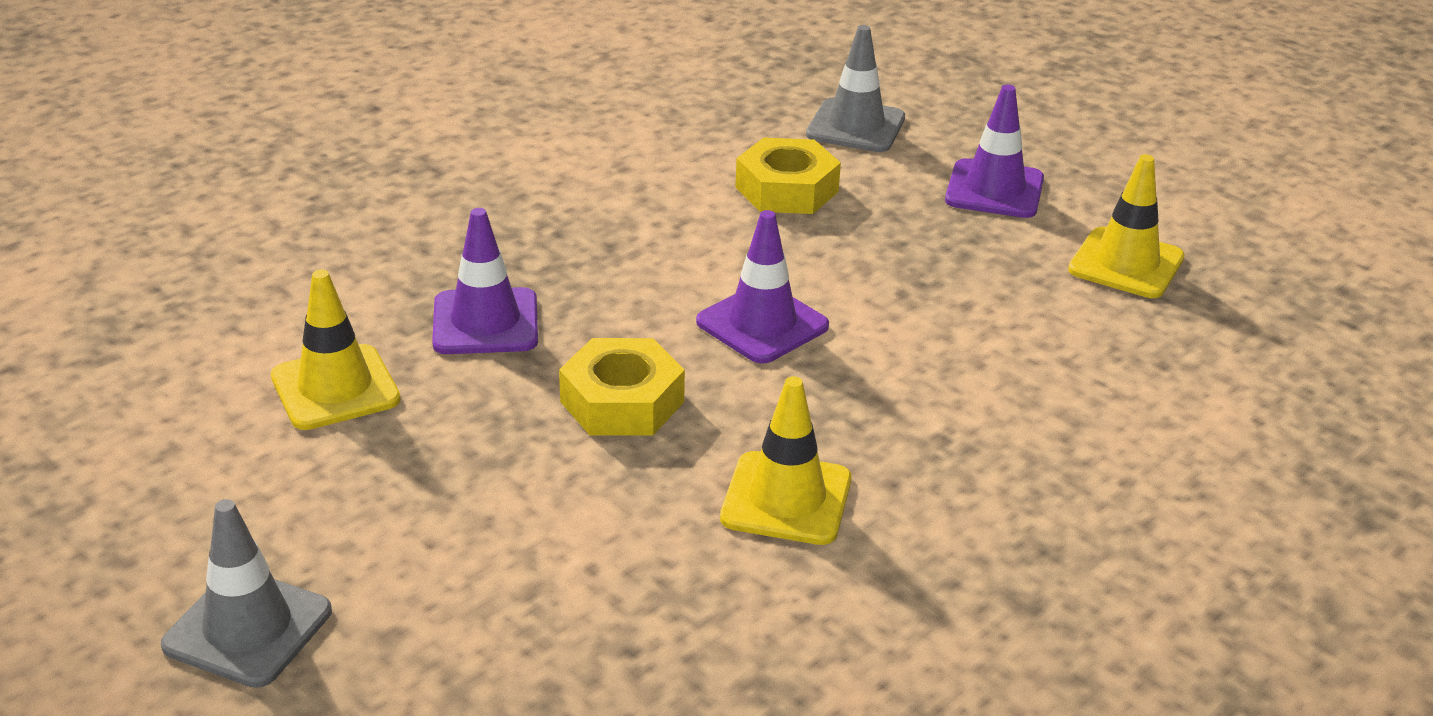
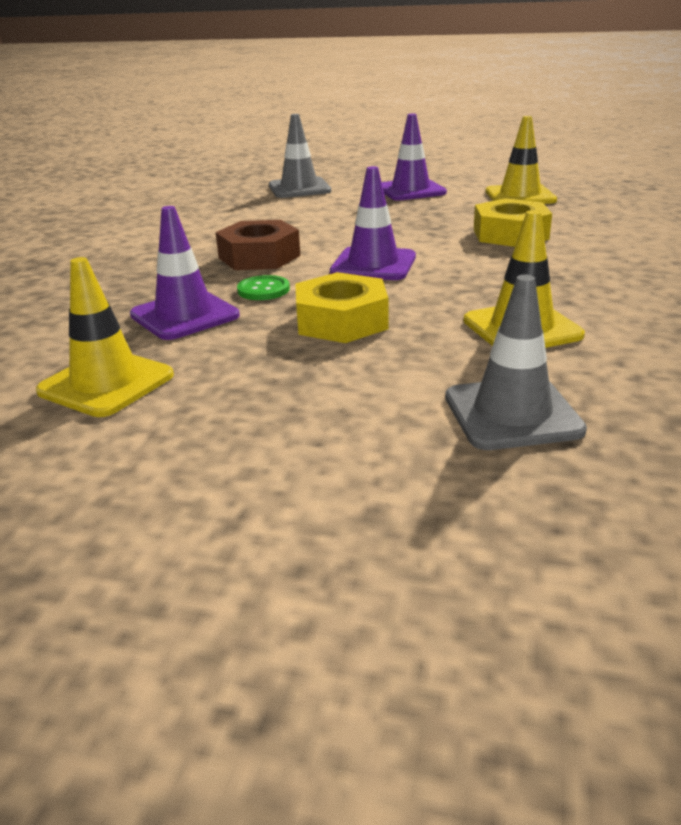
camera: 30 degrees left, 5 degrees down
grey traffic cone [161,499,332,688] -> grey traffic cone moved to [445,275,587,450]
yellow nut [735,137,841,214] -> yellow nut moved to [474,198,552,247]
none -> brown nut [216,220,300,270]
none -> green button [237,275,290,300]

